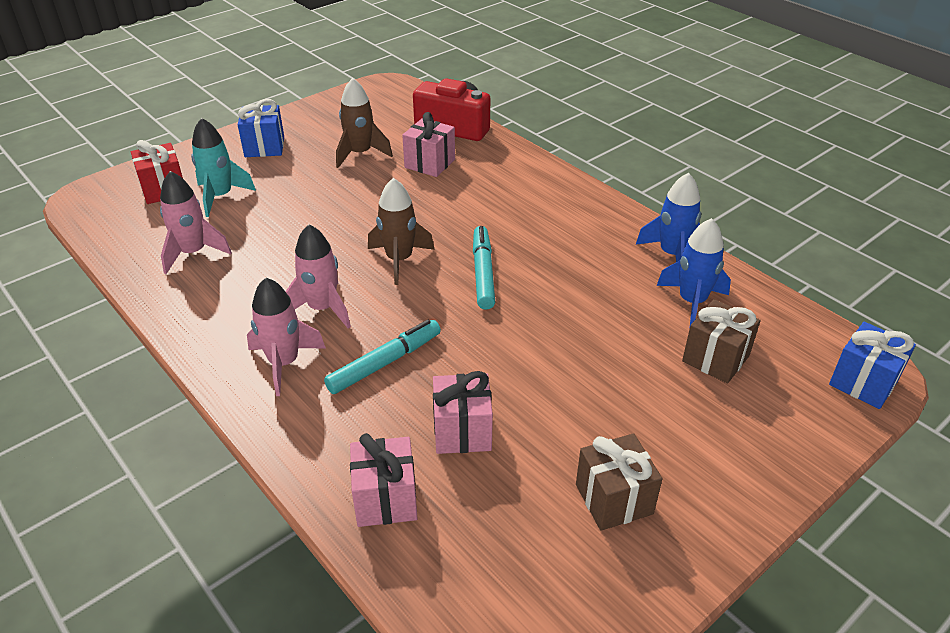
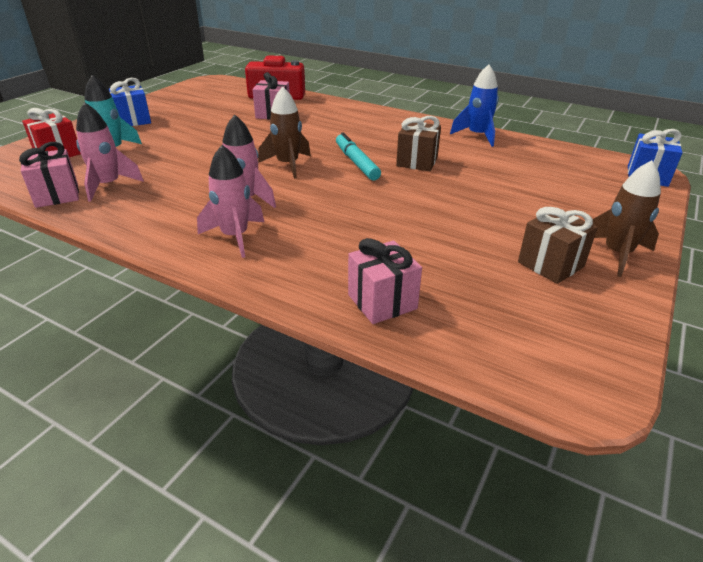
camera: 20 degrees left, 5 degrees down
turquoise marker [324,320,441,394] -> none
brown rocket [336,78,393,168] -> brown rocket moved to [593,160,661,277]
pink gift [433,371,493,454] -> pink gift moved to [19,142,79,208]
blue rocket [657,218,731,329] -> none
brown gift [682,299,761,383] -> brown gift moved to [396,116,441,171]

